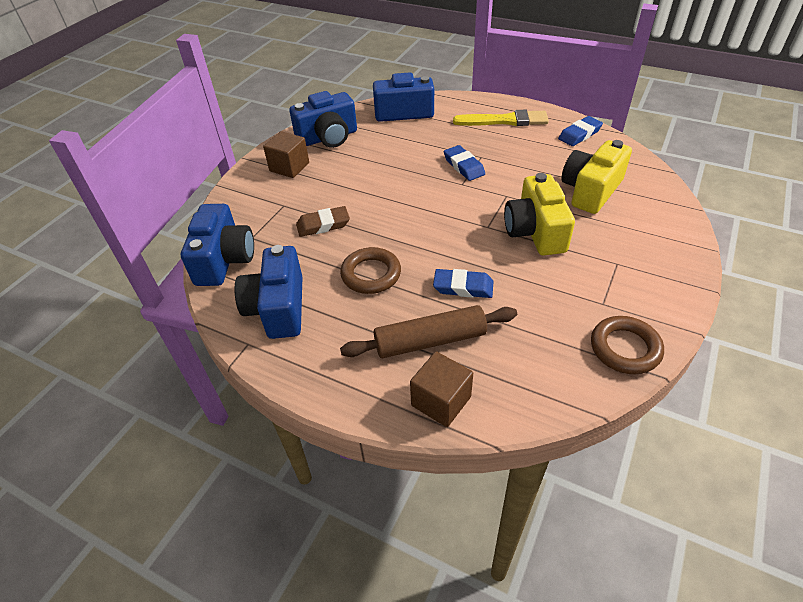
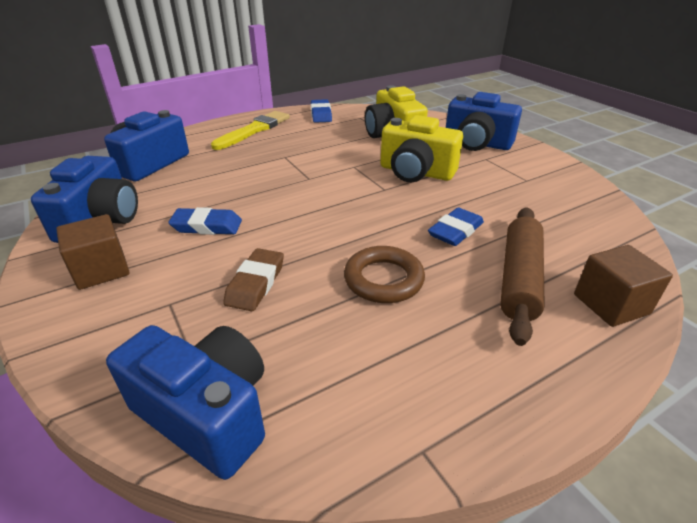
camera: 60 degrees left, 10 degrees down
blue camera [235,245,303,339] -> blue camera moved to [446,92,522,151]
blue eraser [444,145,485,181] -> blue eraser moved to [168,207,242,235]
brown ring [591,316,664,374] -> none

